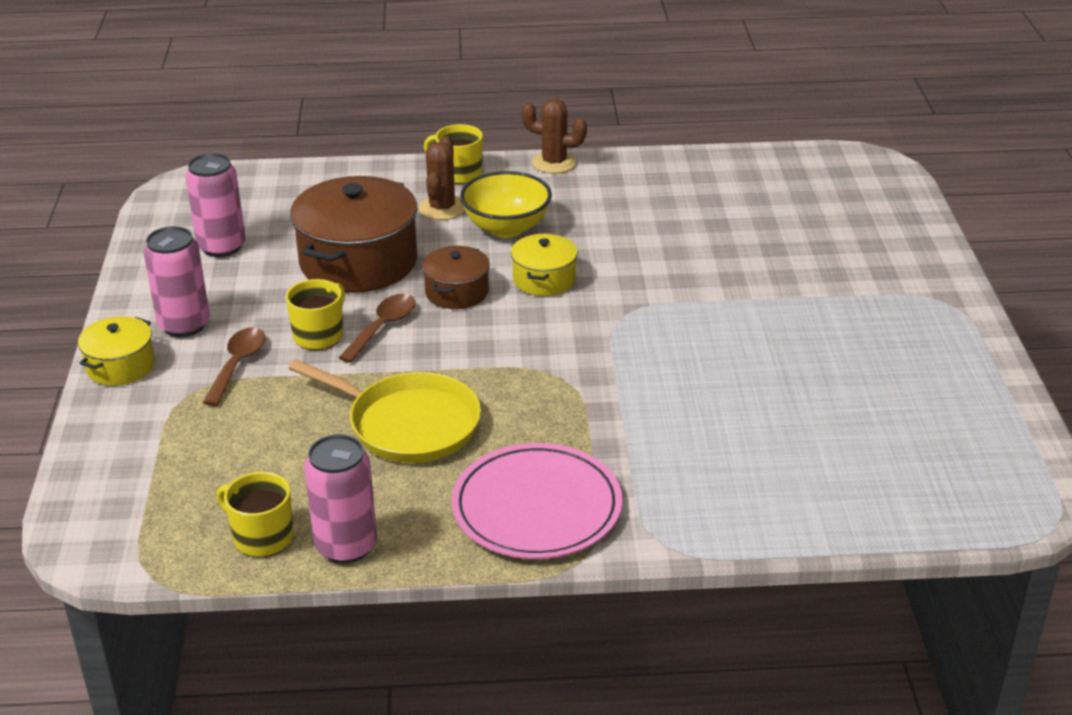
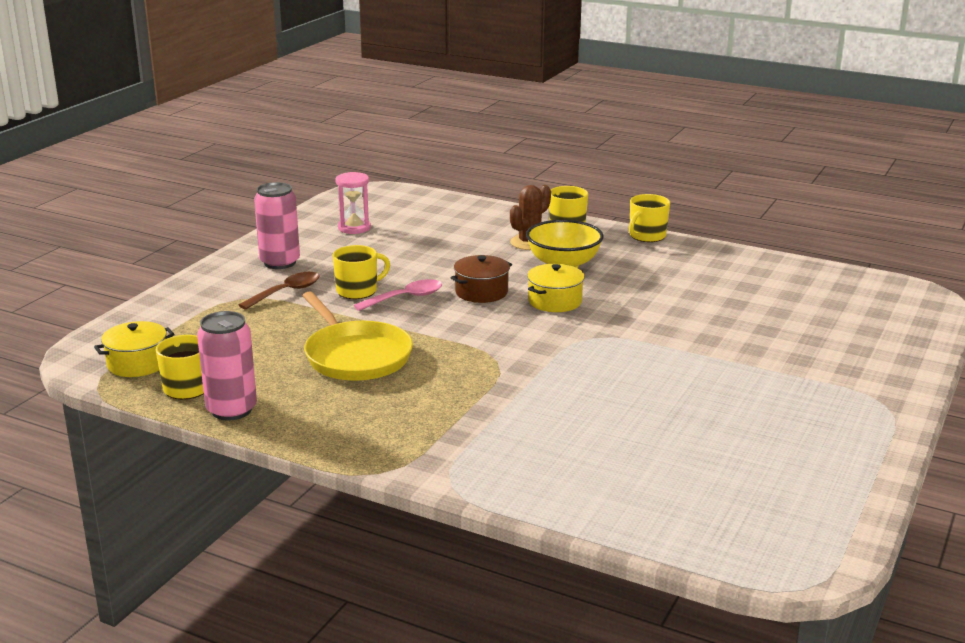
camera: 30 degrees right, 10 degrees down
yellow pot [78,316,155,386] -> yellow pot moved to [94,321,174,377]
pink can [186,153,245,257] -> pink hourglass [335,172,371,234]
brown pot [290,176,418,293] -> none
brown spoon [338,294,416,363] -> pink spoon [354,279,442,311]
pink plate [451,443,622,559] -> none
brown cactus [522,98,587,174] -> yellow mug [629,194,670,242]

